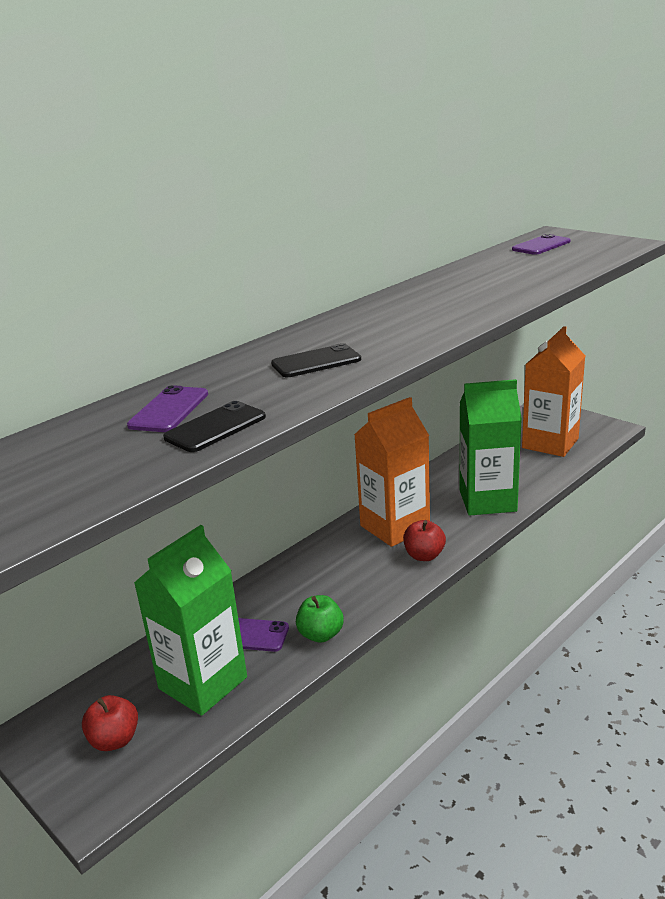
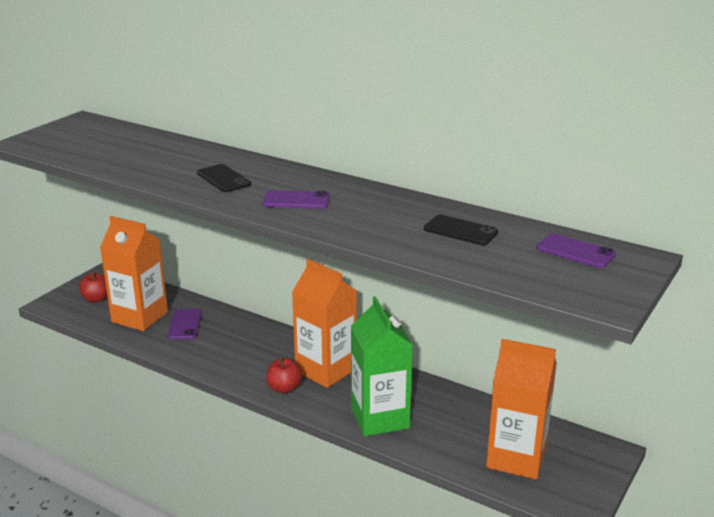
camera: 75 degrees right, 0 degrees up
purple phone [127,385,208,432] -> purple phone moved to [263,190,330,209]
green carton [134,525,247,716] -> orange carton [100,216,168,331]
black phone [163,401,266,452] -> black phone moved to [424,215,498,245]
green apple [296,595,344,643] -> none

